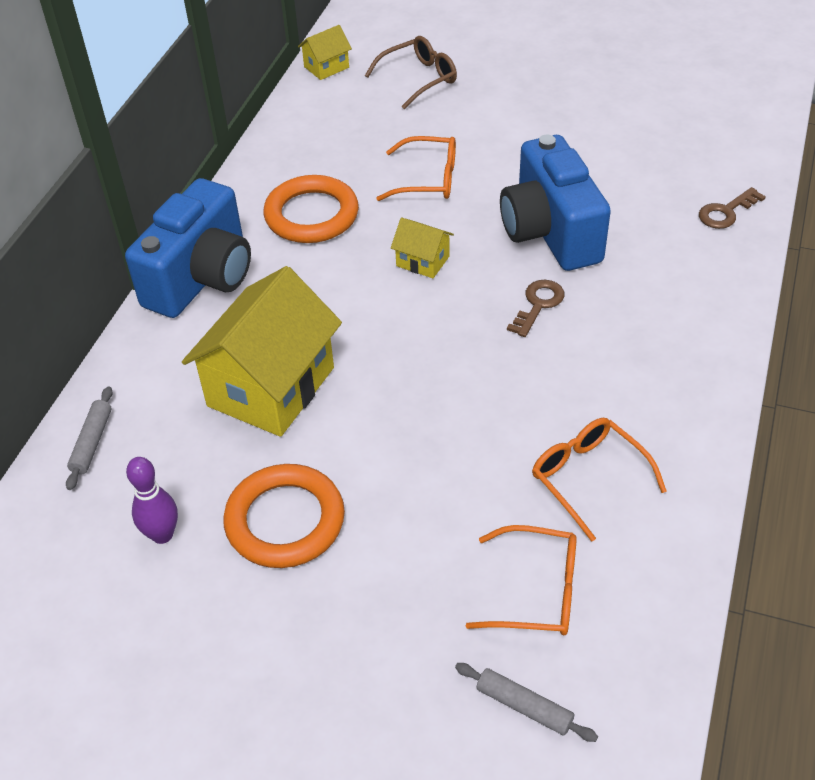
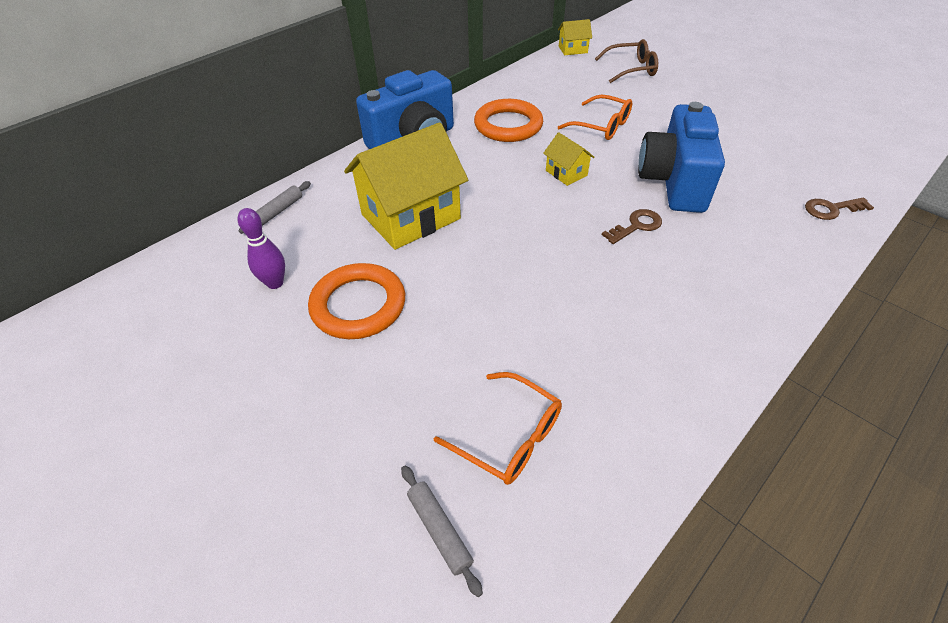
camera: 25 degrees right, 0 degrees up
orange glasses [532,418,667,542] -> none

